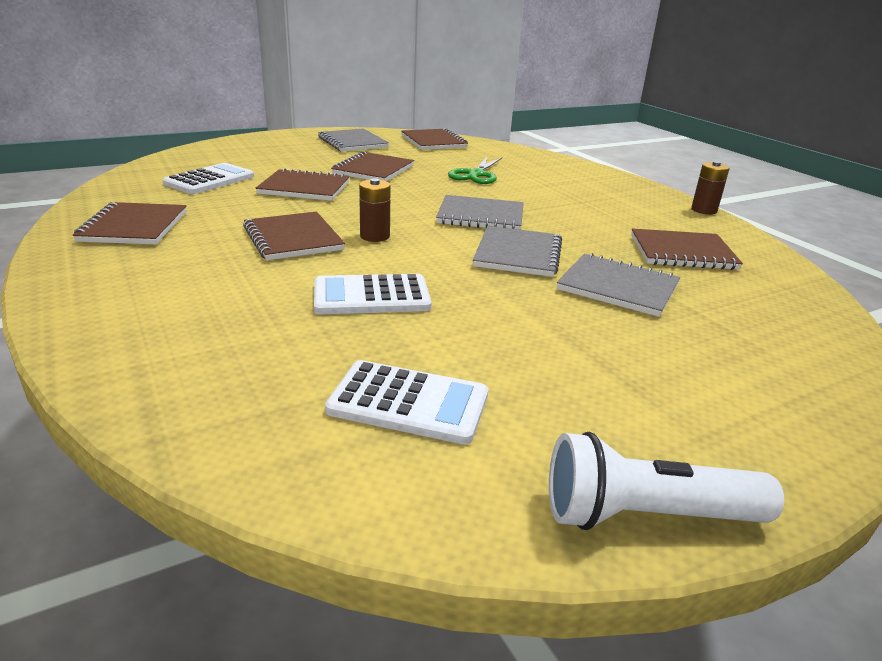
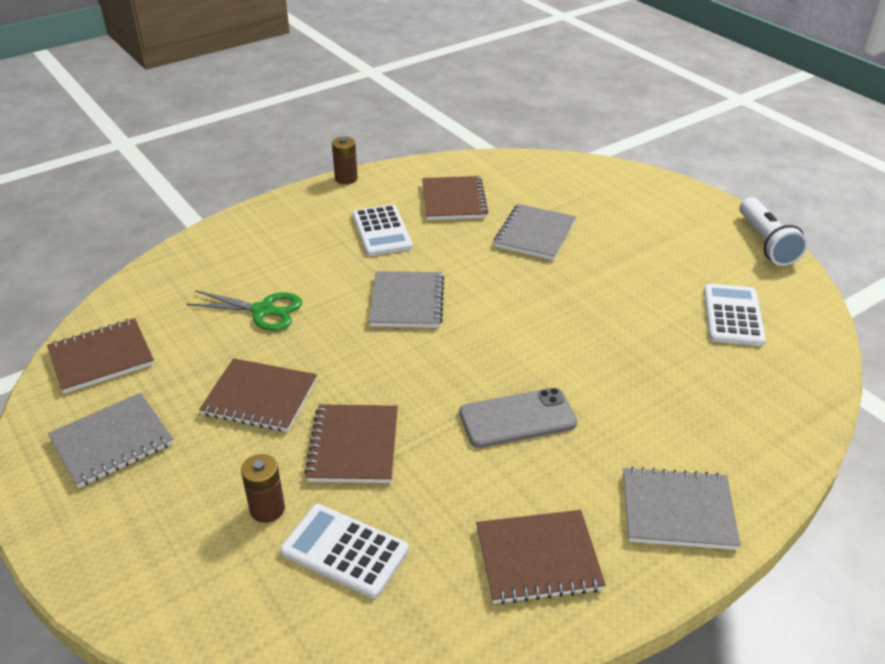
camera: 95 degrees left, 10 degrees up
brown notebook [243,212,345,260] -> grey phone [459,388,577,448]
white calculator [314,274,432,314] -> white calculator moved to [352,204,413,256]
brown battery [359,178,391,242] -> brown battery moved to [241,454,285,523]
grey notebook [473,226,562,277] -> grey notebook moved to [623,467,741,550]

